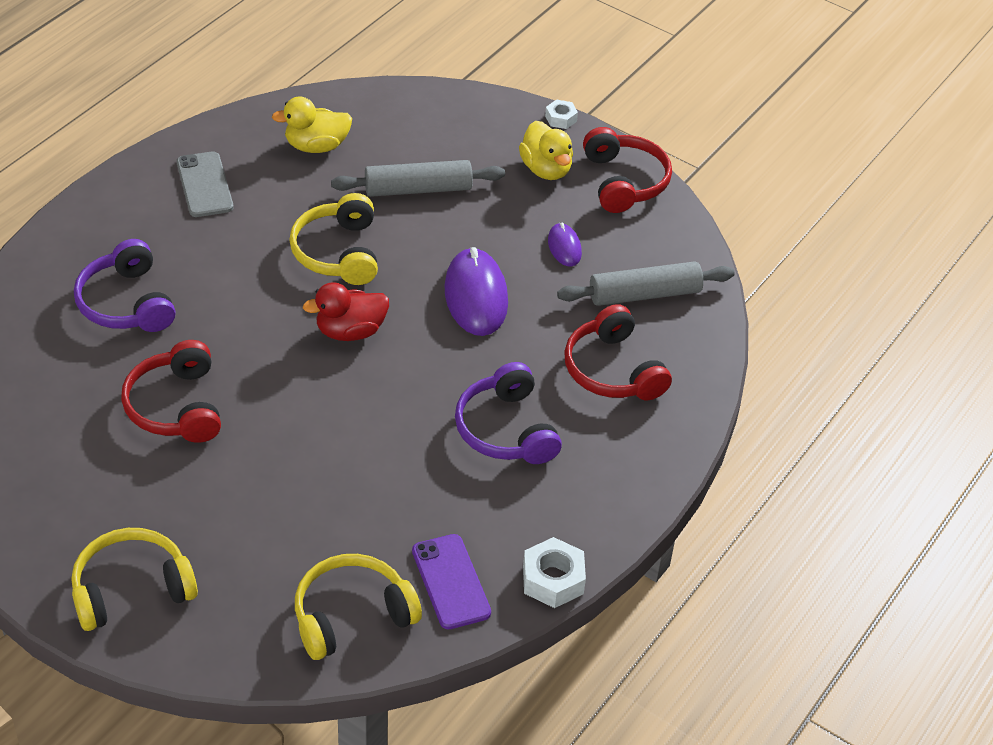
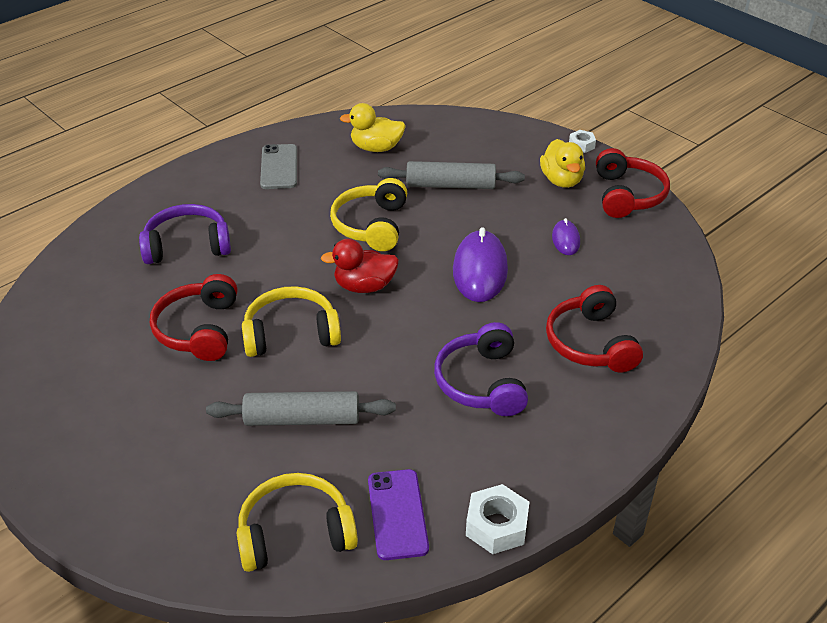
camera: 15 degrees right, 5 degrees down
yellow headphones [71,528,198,631] -> yellow headphones moved to [242,286,341,357]
purple headphones [74,239,176,332] -> purple headphones turned 90 degrees clockwise [139,204,231,264]
grey rolling pin [557,261,735,306] -> grey rolling pin moved to [206,391,396,426]

